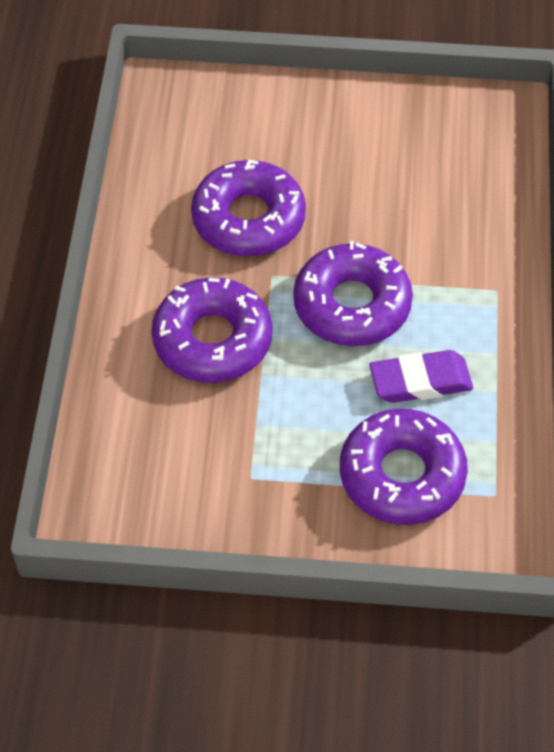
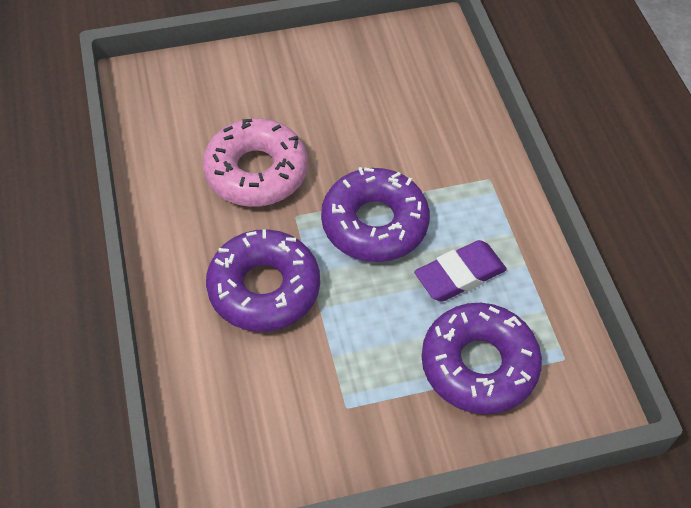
camera: 20 degrees left, 0 degrees up
purple donut [191,160,306,256] -> pink donut [203,118,308,207]

